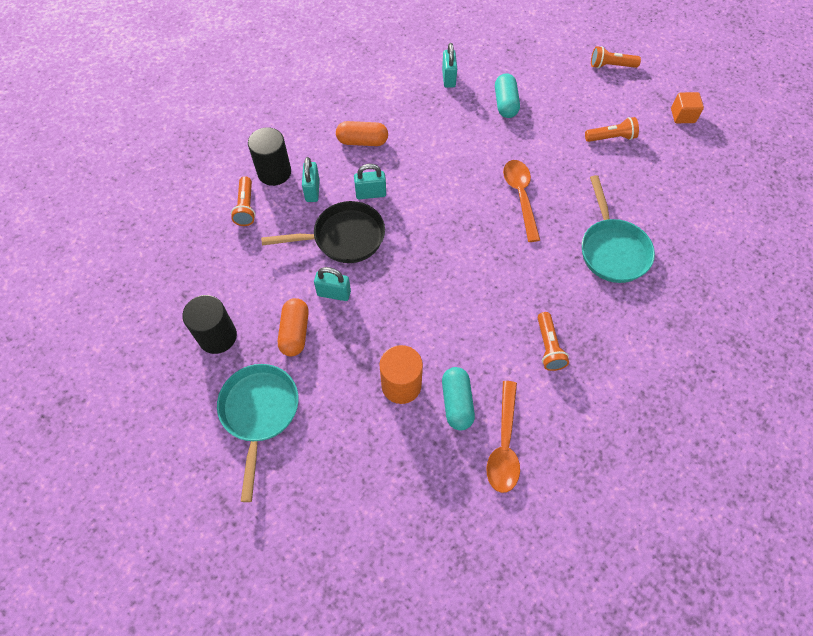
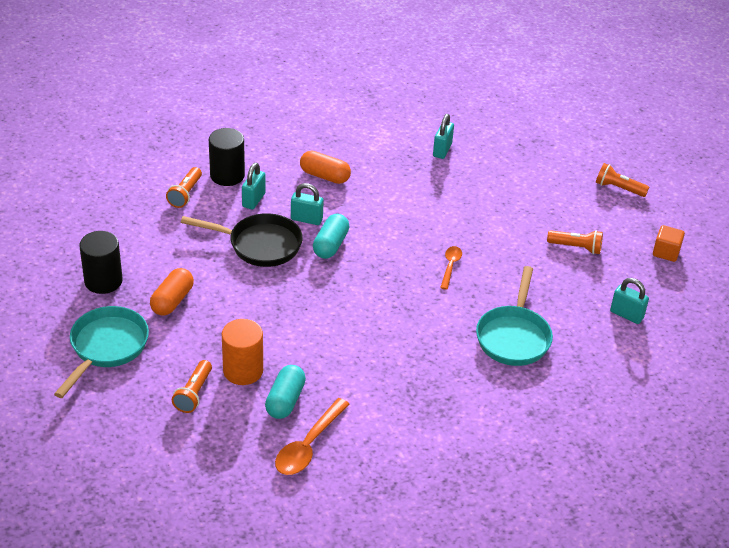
camera: 20 degrees right, 20 degrees down
turquoise padlock [314,267,351,301] -> turquoise padlock moved to [610,278,649,324]
turquoise capsule [495,73,520,118] -> turquoise capsule moved to [313,214,349,259]
orange spoon [503,160,540,242] -> orange spoon [440,246,462,290], size x0.59
orange flashlight [538,312,569,371] -> orange flashlight moved to [172,360,212,413]

